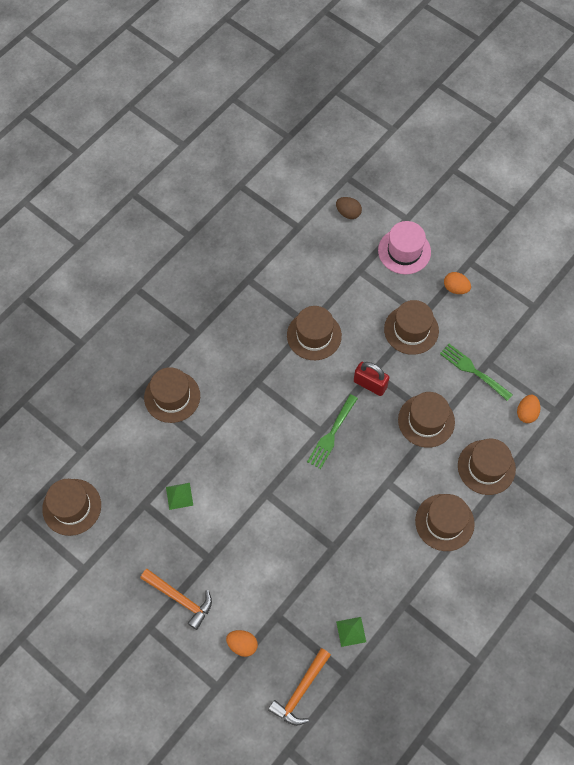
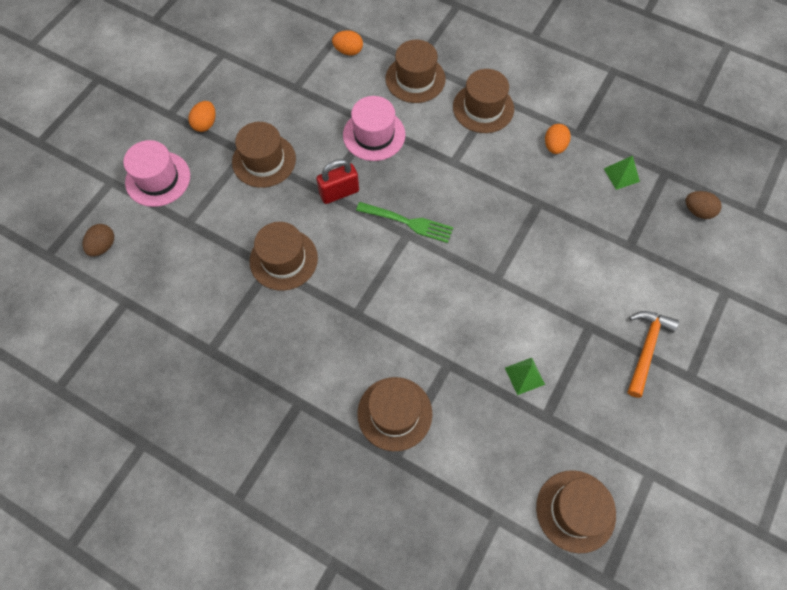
camera: 100 degrees left, 0 degrees up
orange egg [226,630,258,657] -> orange egg moved to [545,124,571,154]
orange hammer [268,648,331,726] -> brown egg [686,191,722,219]
red padlock [354,362,390,396] -> red padlock turned 45 degrees clockwise [316,159,359,204]
brown hat [398,392,455,448] -> pink hat [343,96,405,161]
green fork [440,344,513,401] -> none

